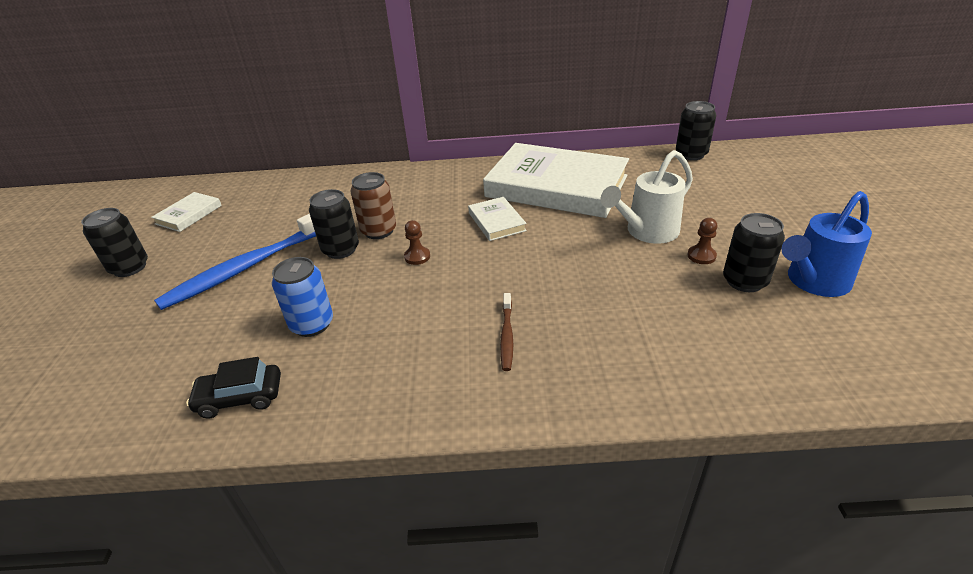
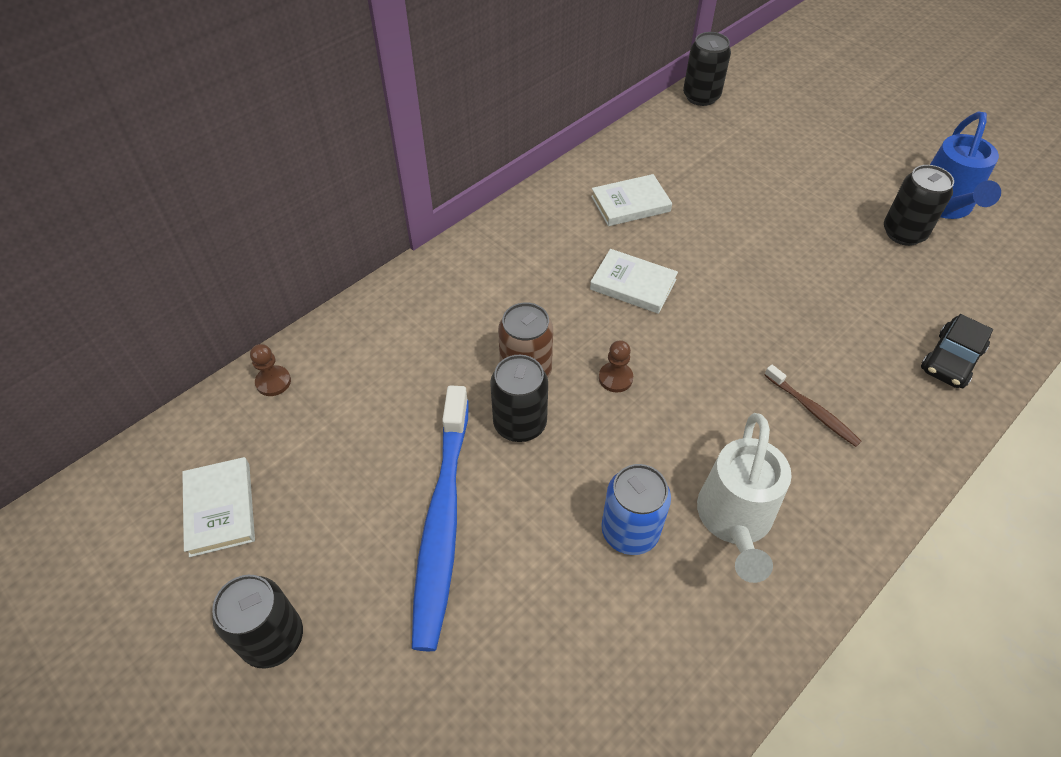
camera: 45 degrees left, 15 degrees up
black car [186,357,281,419] -> black car moved to [921,314,993,388]
white book [483,143,629,218] -> white book [591,174,672,226], size x0.43
white watering can [601,150,693,244] -> white watering can moved to [697,413,792,583]
brown pawn [687,218,717,264] -> brown pawn moved to [250,344,291,396]

